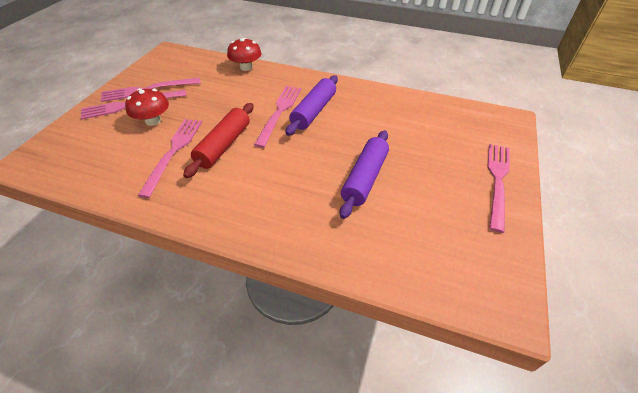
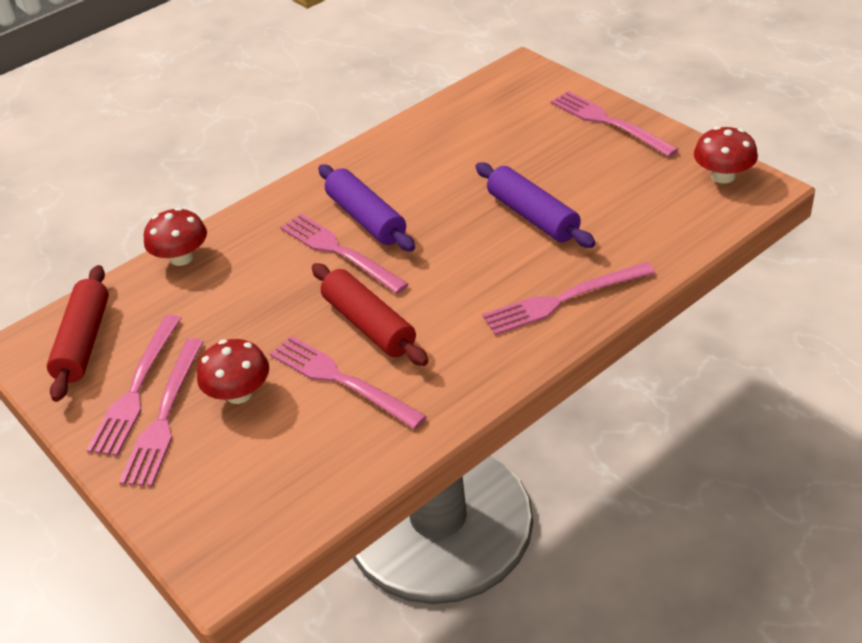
camera: 55 degrees left, 5 degrees down
none -> red rolling pin [47,265,109,402]
none -> pink fork [482,262,655,335]
none -> red mushroom [694,126,758,183]

